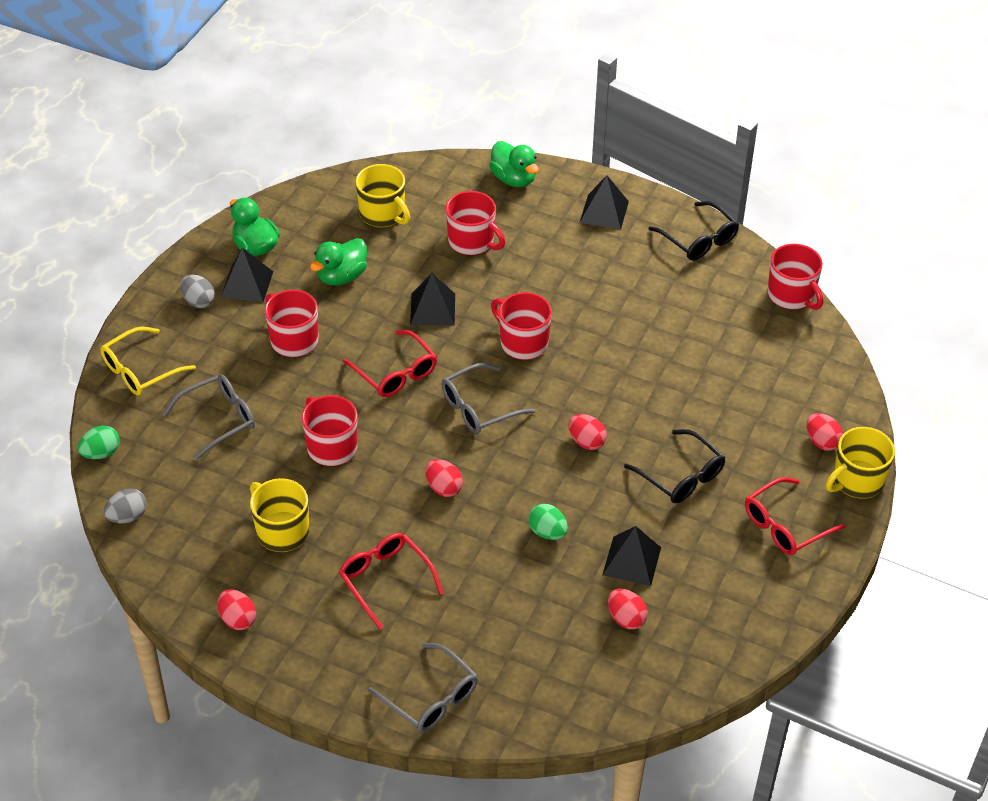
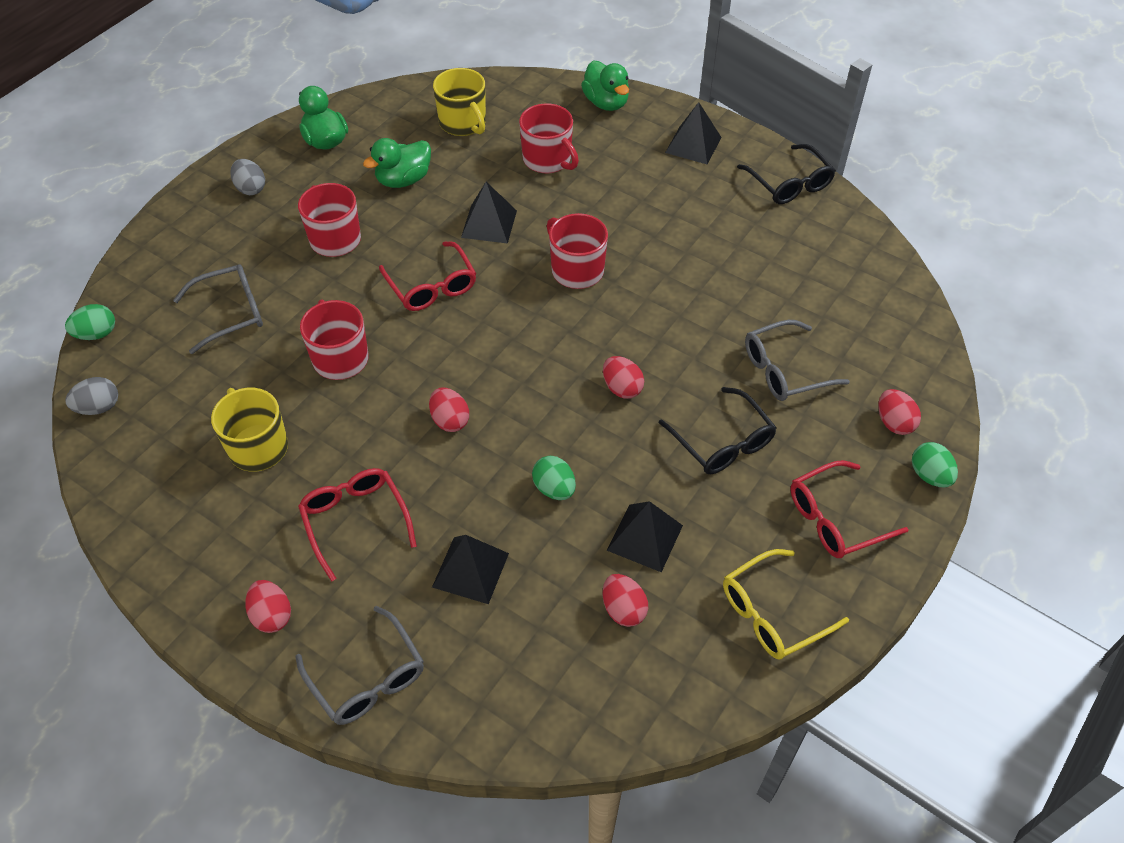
camera: 10 degrees right, 5 degrees up
yellow glasses [100,327,196,396] -> yellow glasses moved to [723,549,849,659]
red egg [217,589,256,630] -> red egg moved to [245,580,291,633]
black pyramid [221,248,273,302] -> black pyramid moved to [432,535,509,604]
grey glasses [441,363,535,434] -> grey glasses moved to [745,320,850,401]
red mug [768,244,823,310] -> none
yellow mug [826,427,895,499] -> green egg [912,442,958,487]

